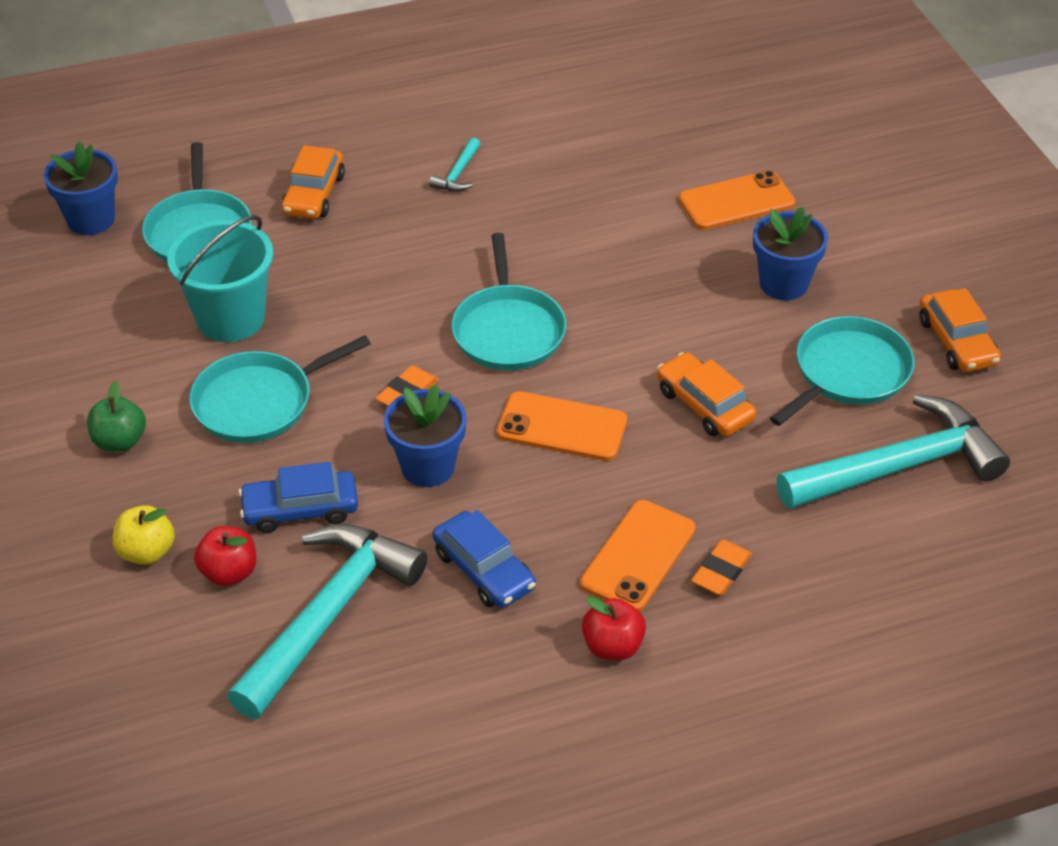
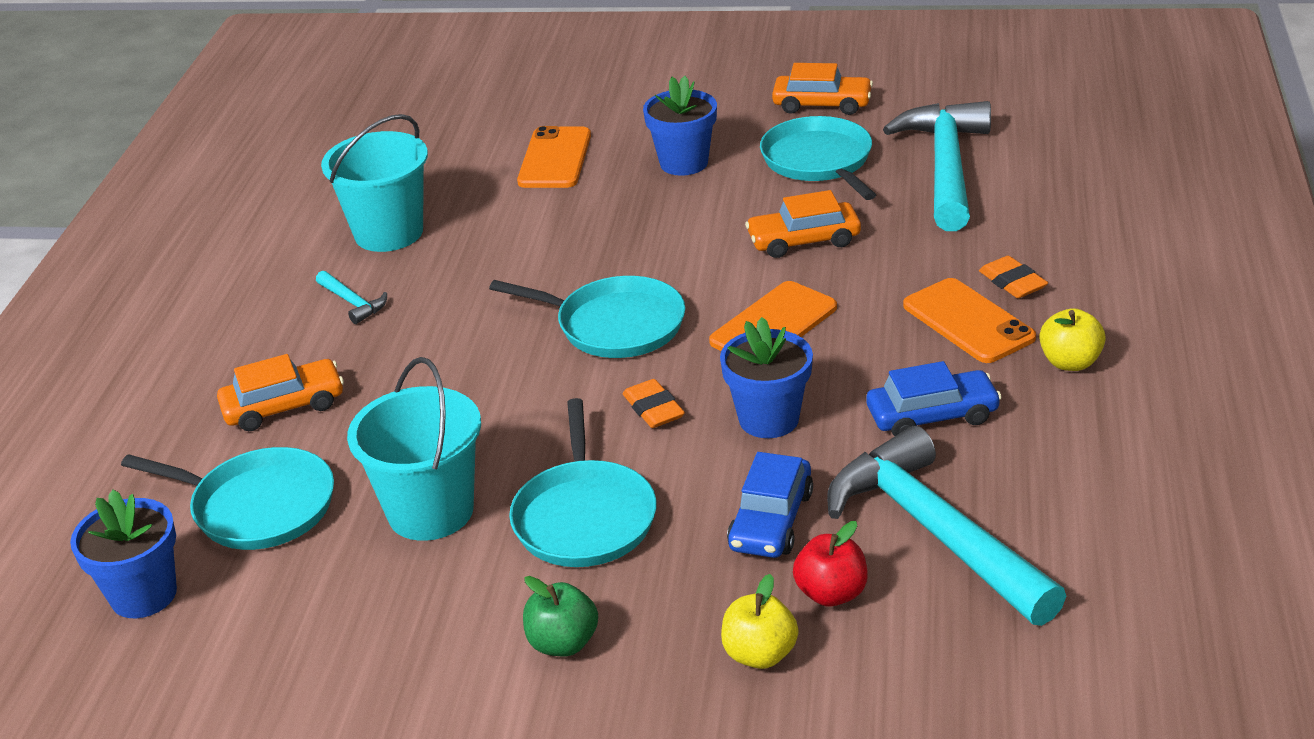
camera: 60 degrees left, 10 degrees down
orange car [281,145,345,219] -> orange car turned 60 degrees counterclockwise [217,354,344,431]
red apple [582,596,646,660] -> yellow apple [1039,308,1106,371]
none -> turquoise bucket [321,114,428,252]

